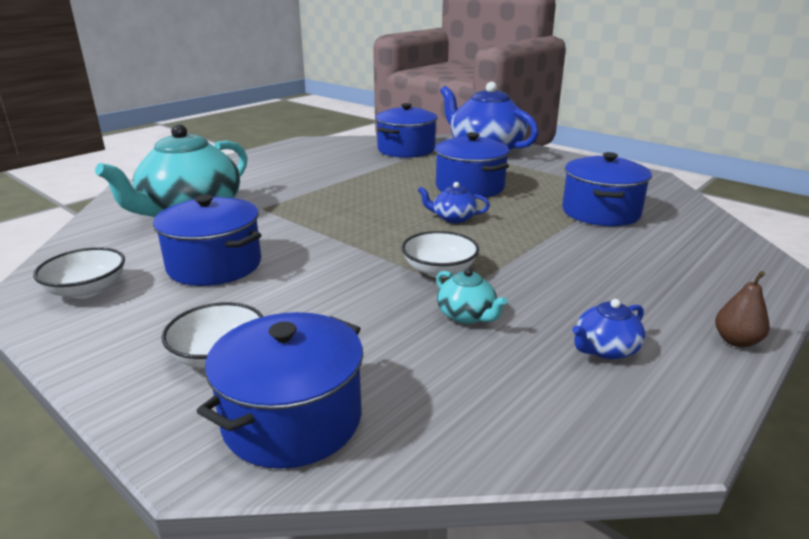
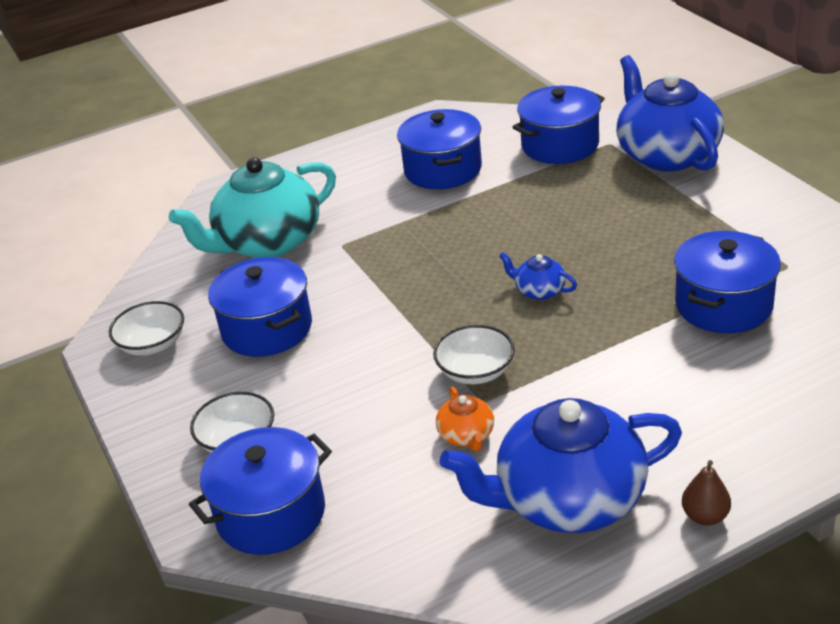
camera: 25 degrees right, 10 degrees up
blue pot [435,132,510,197] -> blue pot moved to [397,109,482,189]
turquoise teapot [436,268,508,324] -> orange teapot [436,387,494,451]
blue teapot [572,299,645,359] -> blue teapot [440,398,682,533], size x2.35

